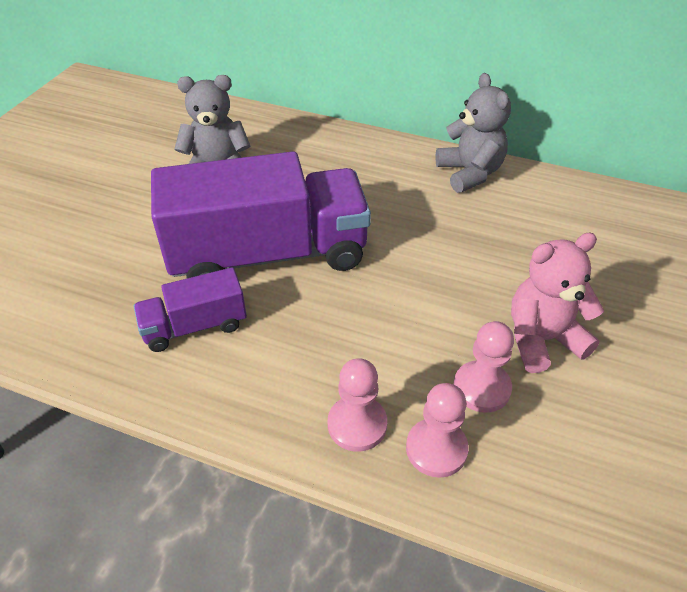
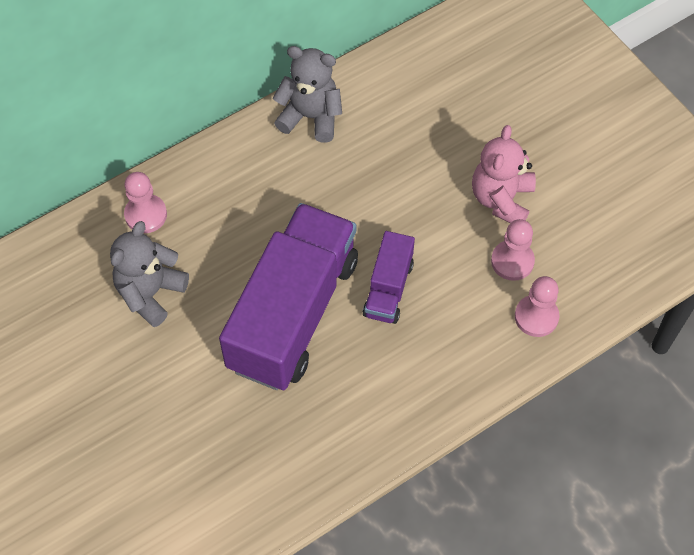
camera: 55 degrees left, 15 degrees up
purple truck [134,267,247,352] -> purple truck moved to [362,231,415,324]
pink pawn [328,358,387,452] -> pink pawn moved to [124,172,167,233]

